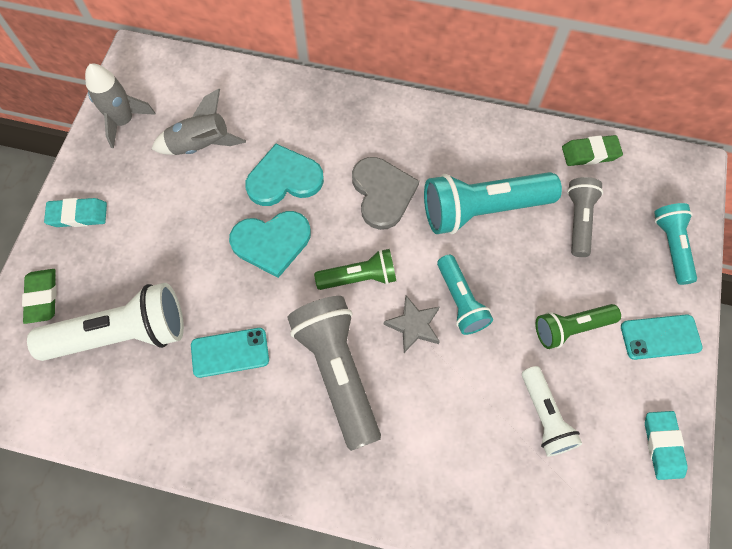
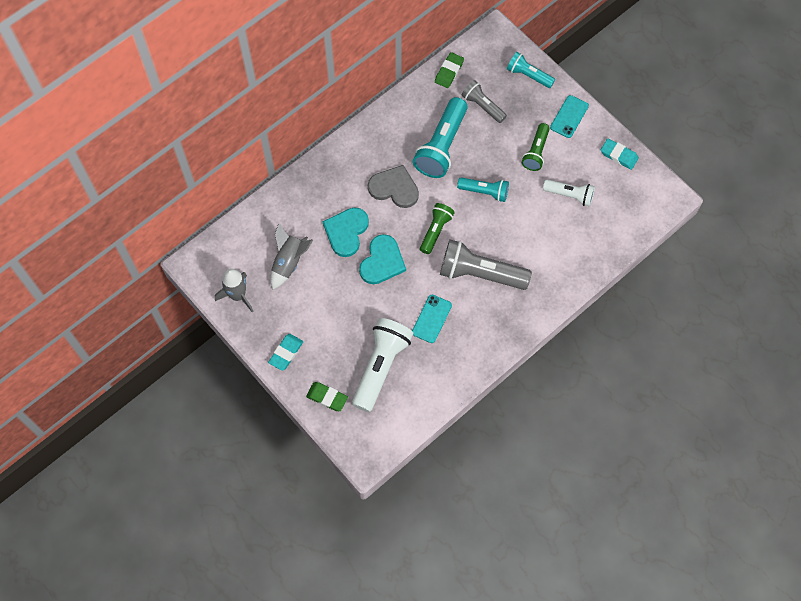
camera: 55 degrees left, 0 degrees up
grey star [384,296,440,353] -> none

